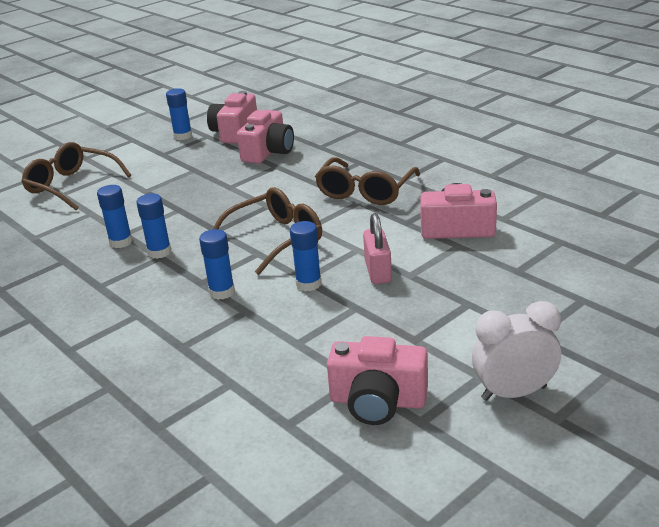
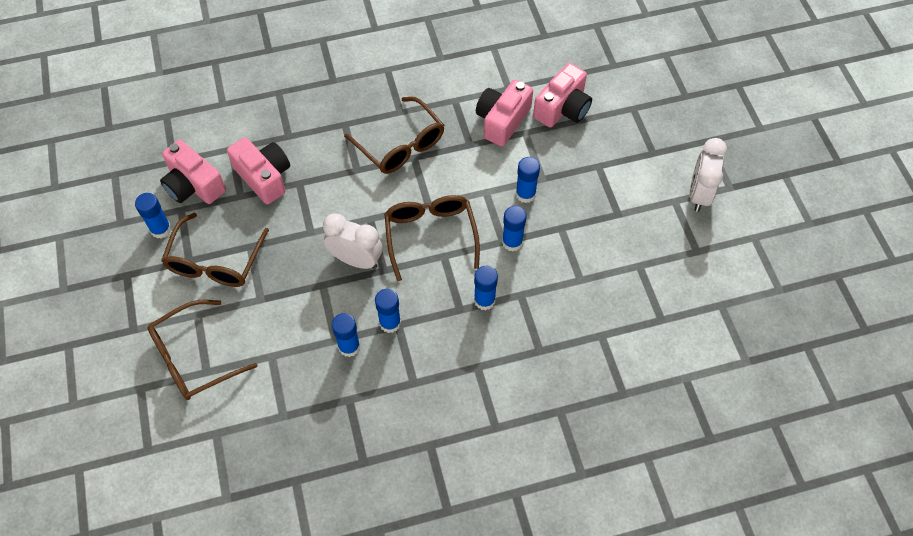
camera: 65 degrees left, 30 degrees up
pink camera [327,336,428,425] -> pink camera moved to [533,63,592,128]
pink padlock [363,213,392,284] -> blue glue stick [516,157,540,203]
none -> brown glasses [161,213,269,287]
none -> white clock [323,213,383,269]

